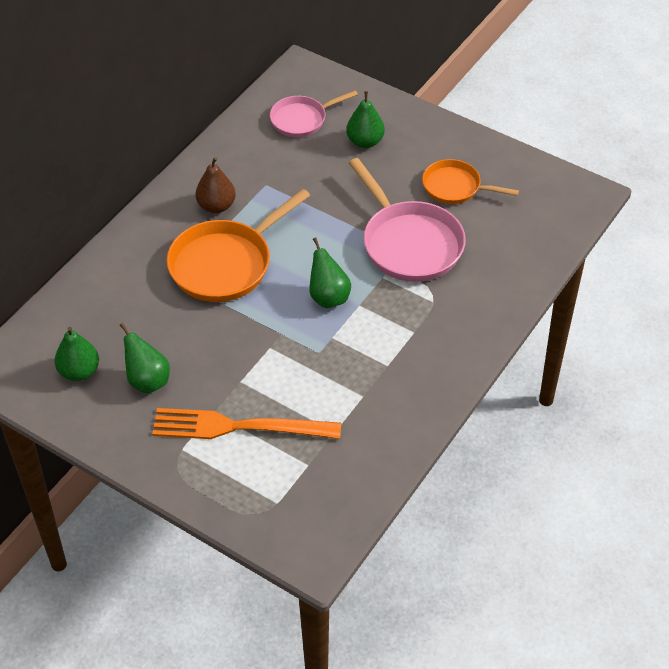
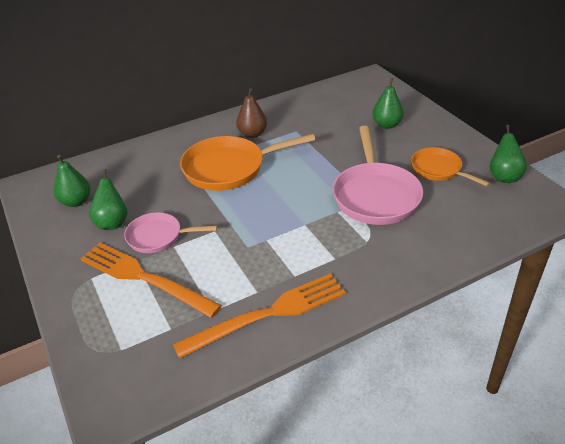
camera: 30 degrees right, 10 degrees down
pink pan [270,90,358,137] -> pink pan moved to [124,212,217,253]
green pear [309,237,351,308] -> green pear moved to [490,125,527,183]
none -> orange fork [173,274,346,359]

